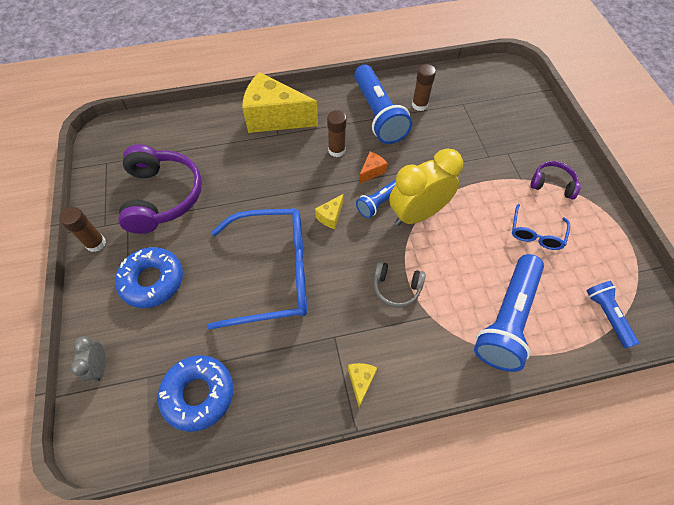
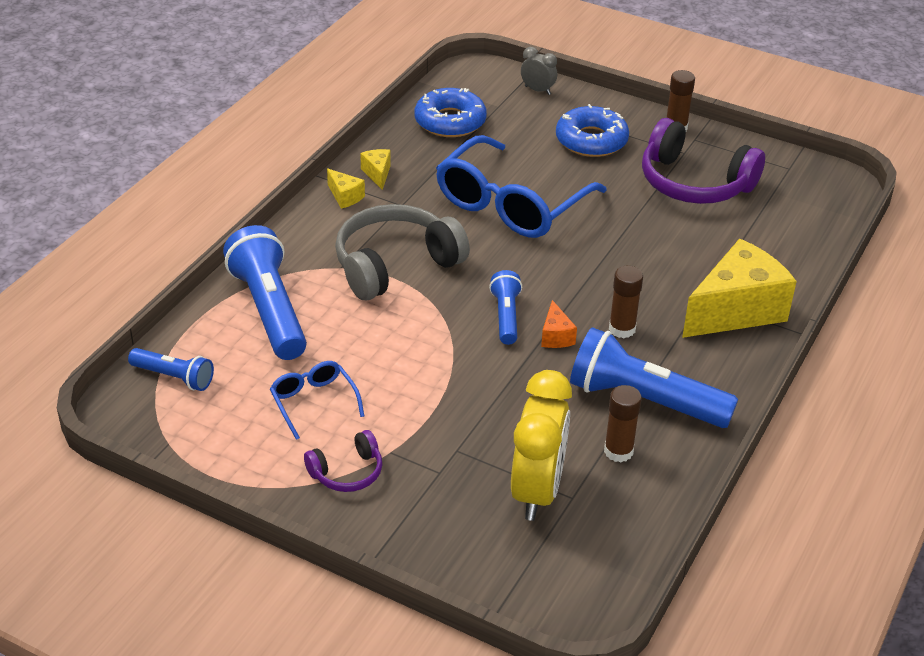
camera: 130 degrees right, 20 degrees down
yellow cheese [315,194,344,229] -> yellow cheese moved to [360,149,391,190]
grey headphones [374,261,426,308] -> grey headphones [335,204,470,300], size x1.97
yellow clock [389,148,463,226] -> yellow clock moved to [511,370,572,521]

